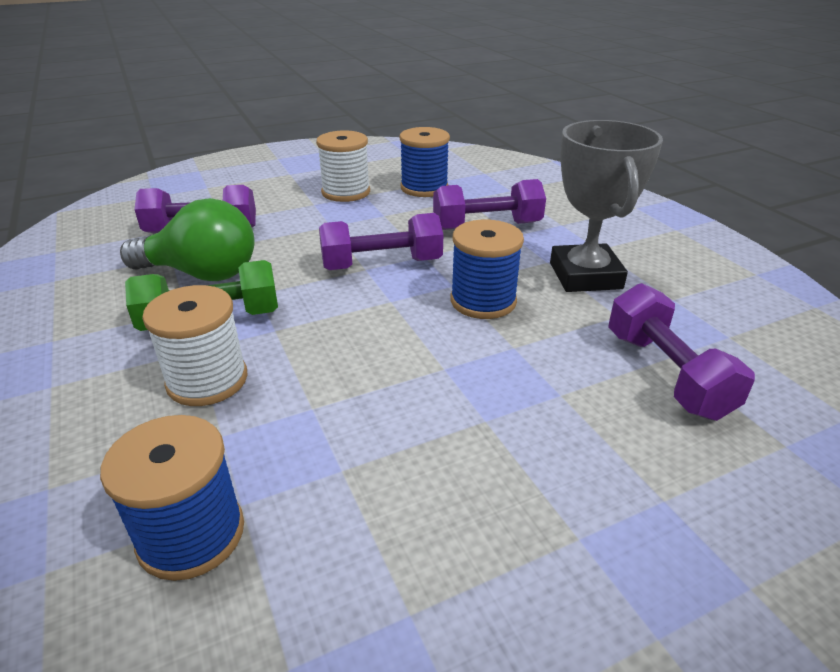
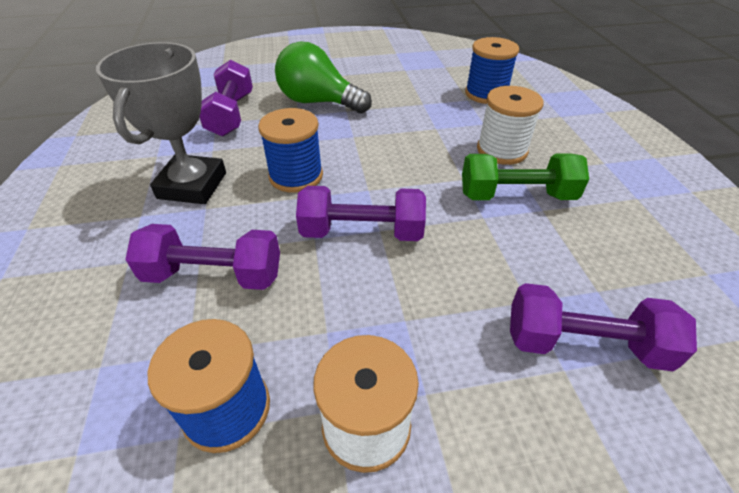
camera: 165 degrees left, 10 degrees up
green light bulb [120,198,254,281] -> green light bulb moved to [275,42,372,113]

